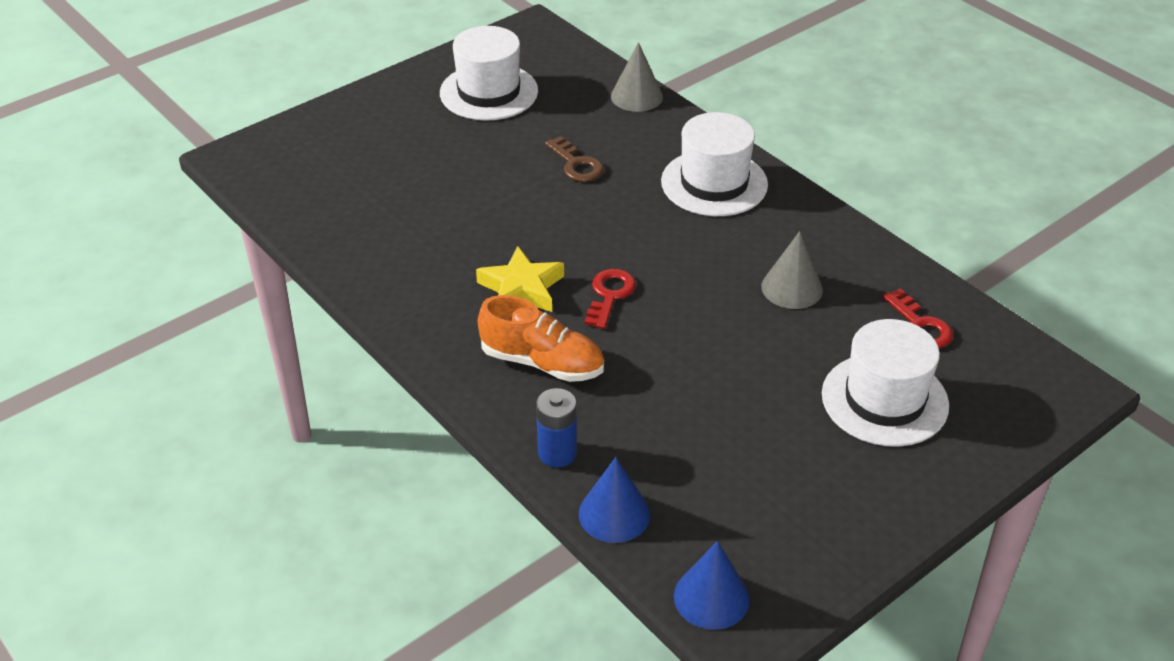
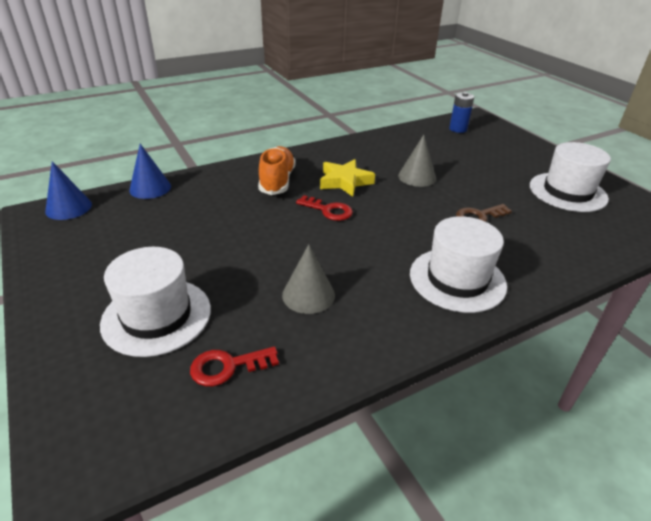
camera: 100 degrees right, 5 degrees down
orange shoe [478,295,604,382] -> orange shoe turned 150 degrees clockwise [258,146,296,195]
blue battery [536,388,577,468] -> blue battery moved to [449,92,474,133]
grey cone [611,42,663,112] -> grey cone moved to [398,135,436,187]

